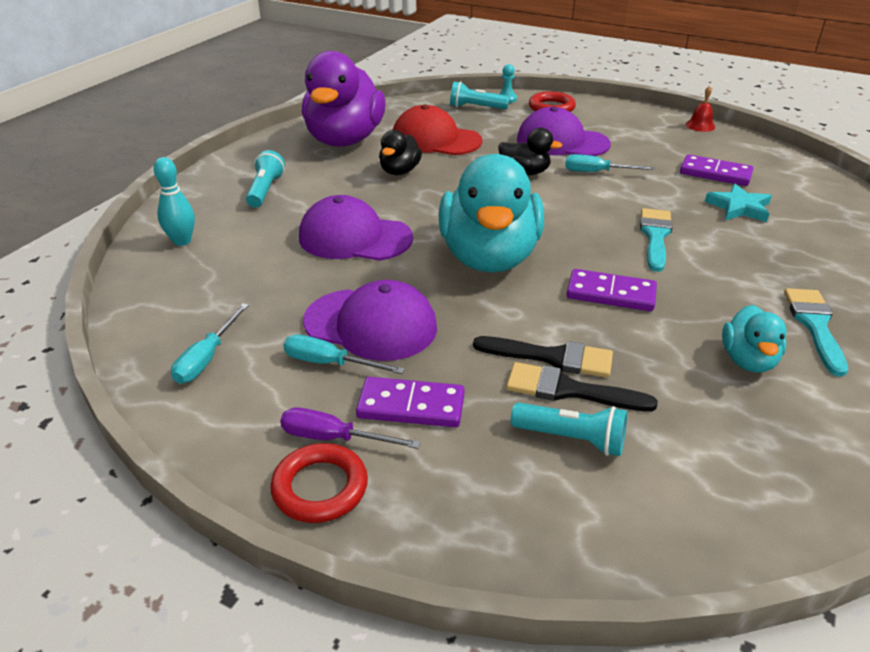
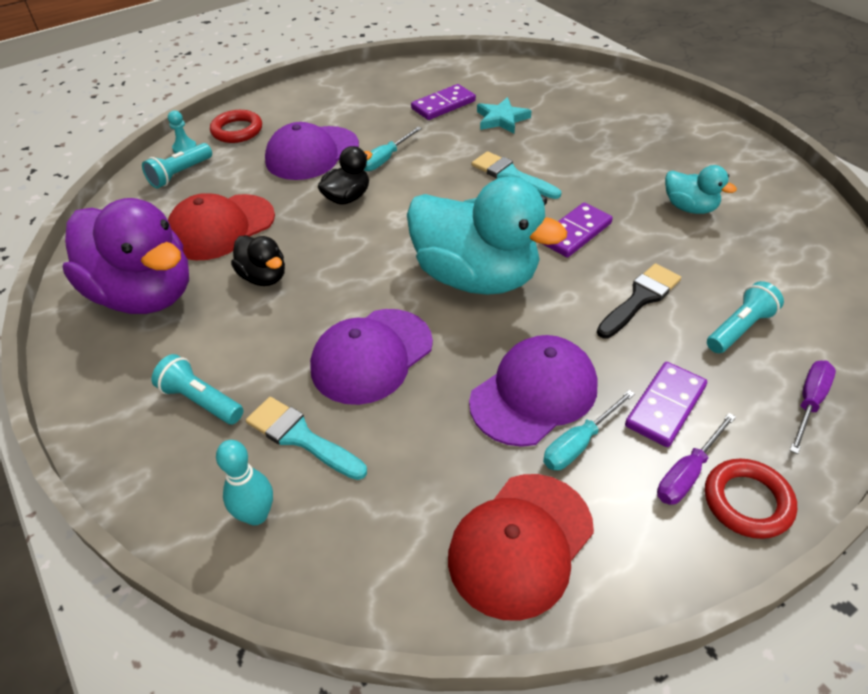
camera: 60 degrees left, 10 degrees up
turquoise screwdriver [171,303,249,384] -> red cap [448,474,594,621]
black brush [506,362,658,412] -> none
red bell [686,86,715,132] -> none
turquoise brush [784,288,848,377] -> turquoise brush moved to [246,397,367,480]
none -> purple screwdriver [790,360,836,454]

